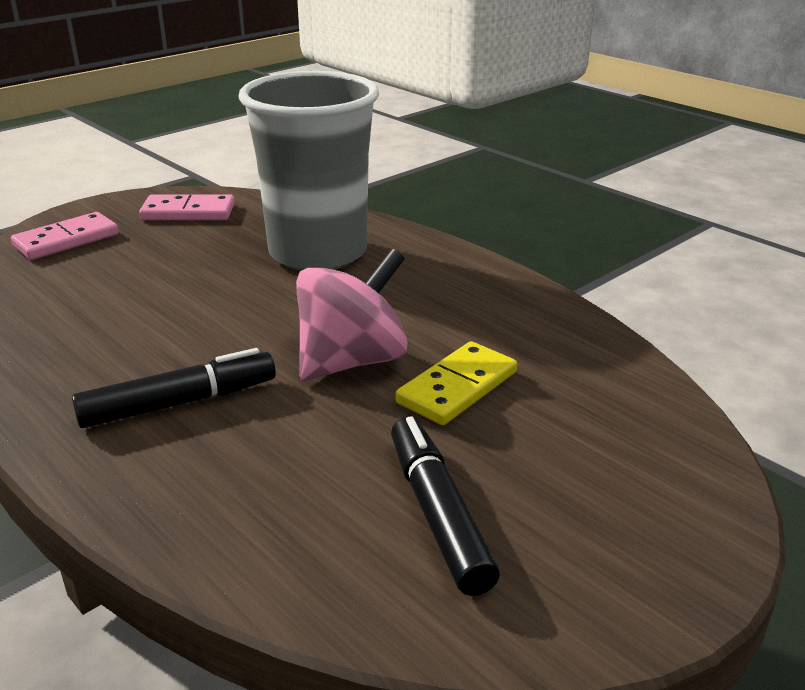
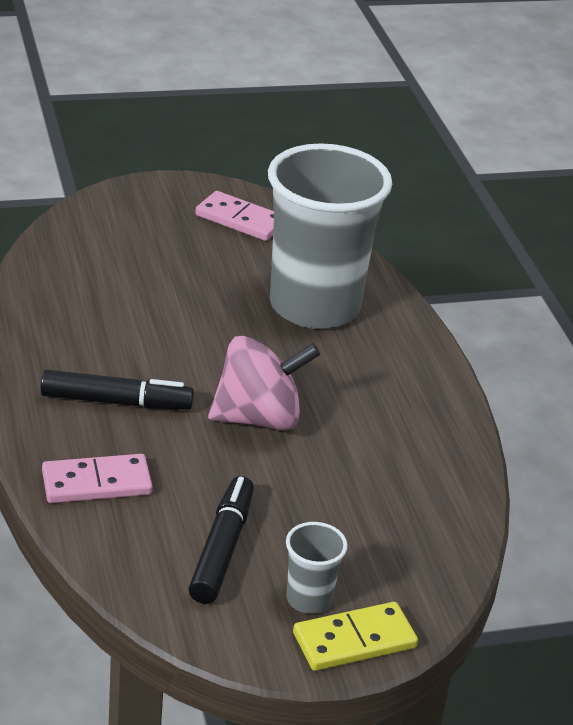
camera: 25 degrees right, 5 degrees up
pink domino [11,212,119,260] -> pink domino moved to [42,454,152,503]
yellow domino [396,341,517,425] -> yellow domino moved to [293,602,418,671]
none -> grey cup [286,522,348,614]

